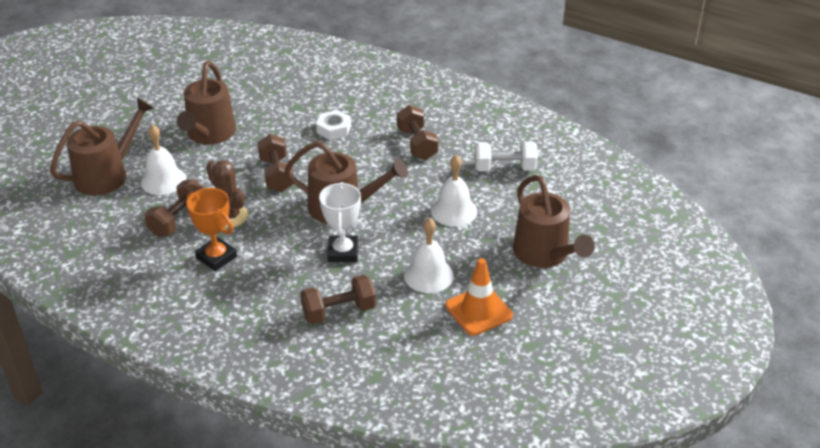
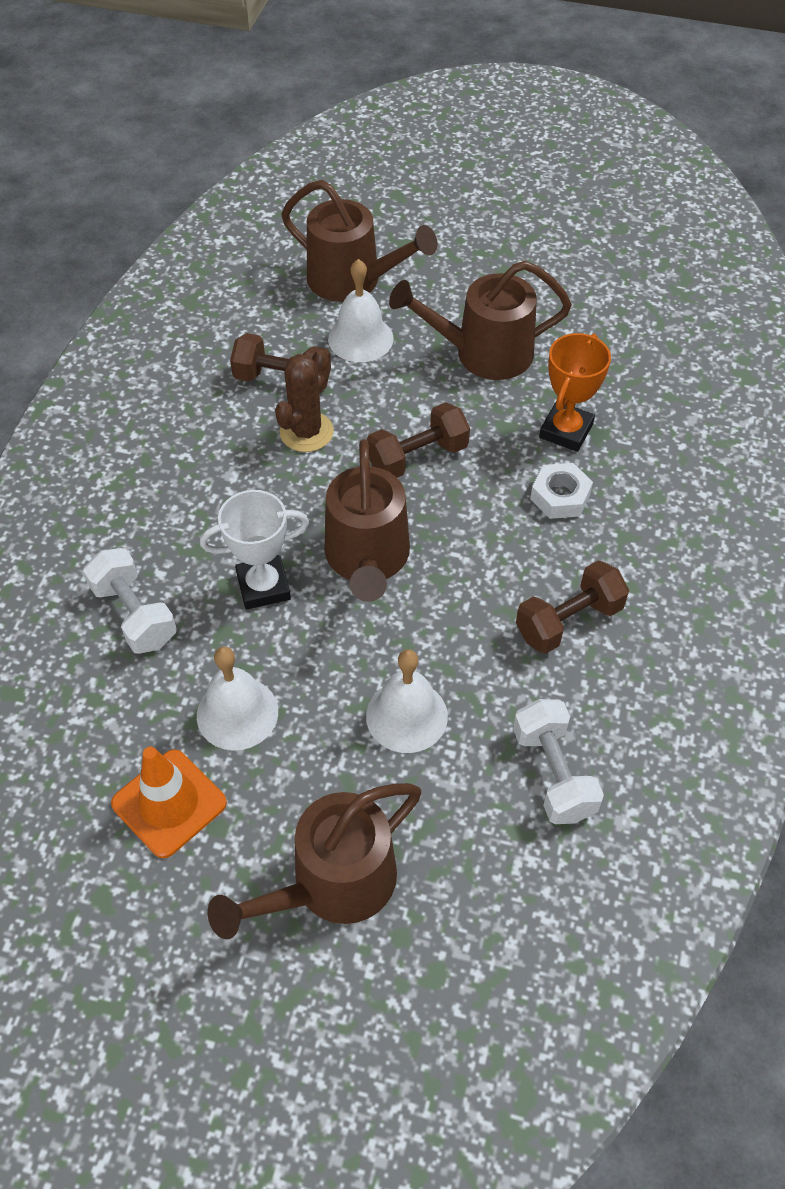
camera: 75 degrees right, 15 degrees up
orange trophy [186,188,237,271] -> orange trophy moved to [539,333,611,452]
brown dumbbell [300,275,376,324] -> white dumbbell [83,548,177,654]

